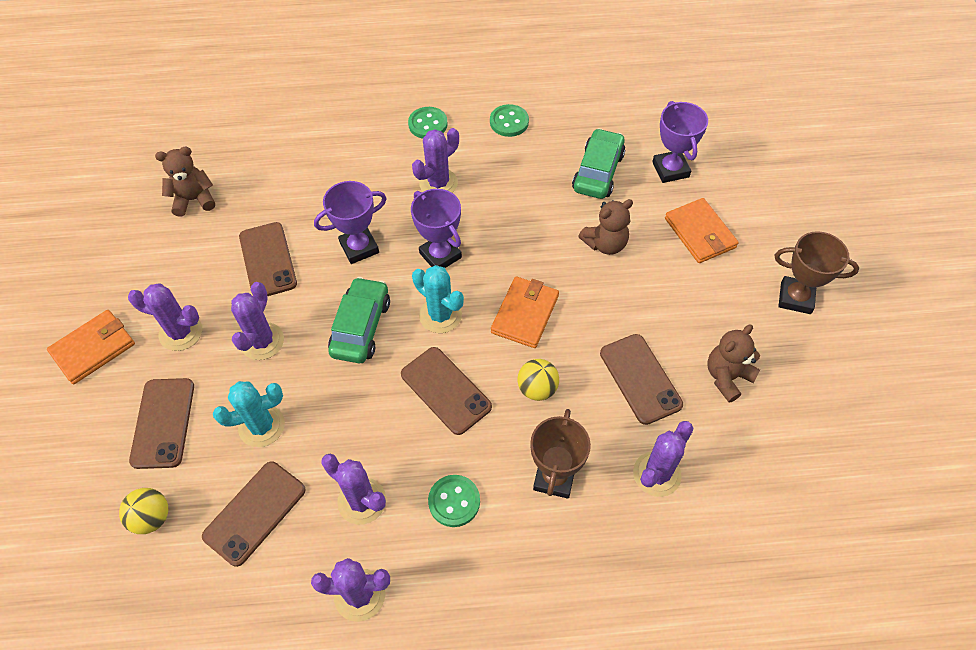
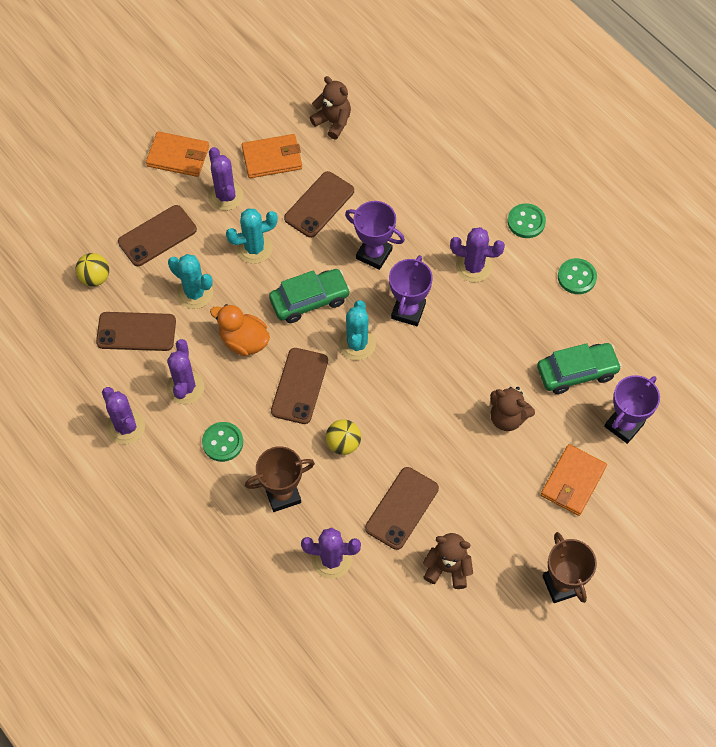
camera: 55 degrees right, 5 degrees up
purple cactus [231,282,284,360] -> turquoise cactus [226,208,278,264]
orange wallet [491,276,559,348] -> orange wallet moved to [242,134,302,178]
none -> orange duck [210,304,270,356]

